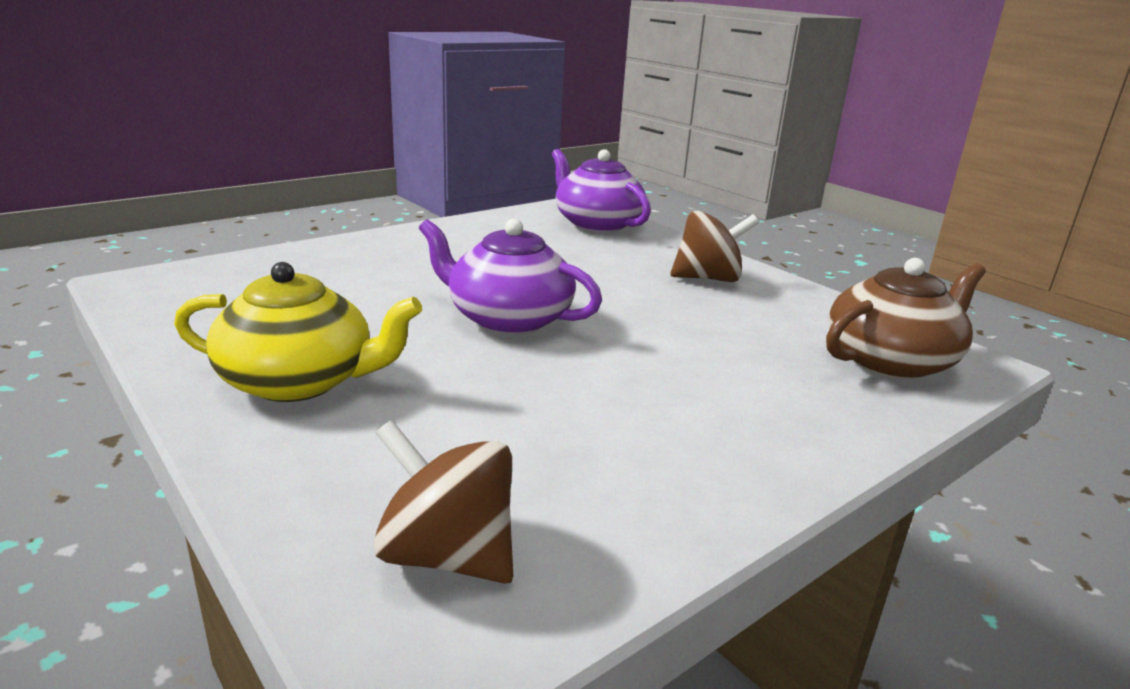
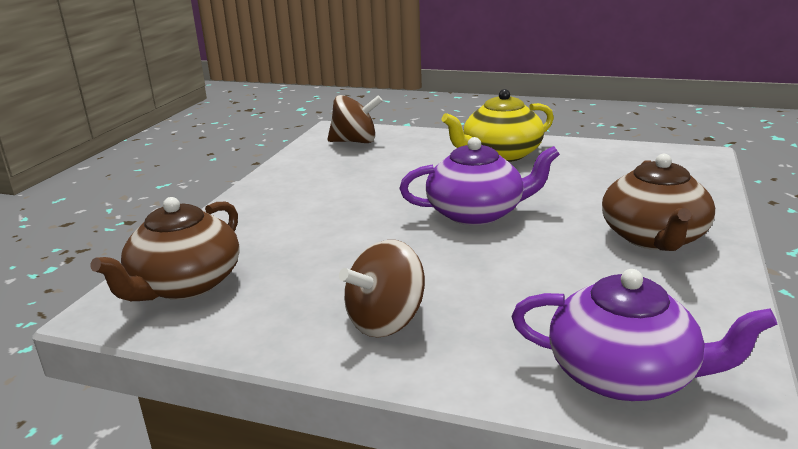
camera: 150 degrees right, 0 degrees up
none -> brown teapot [602,154,715,251]

